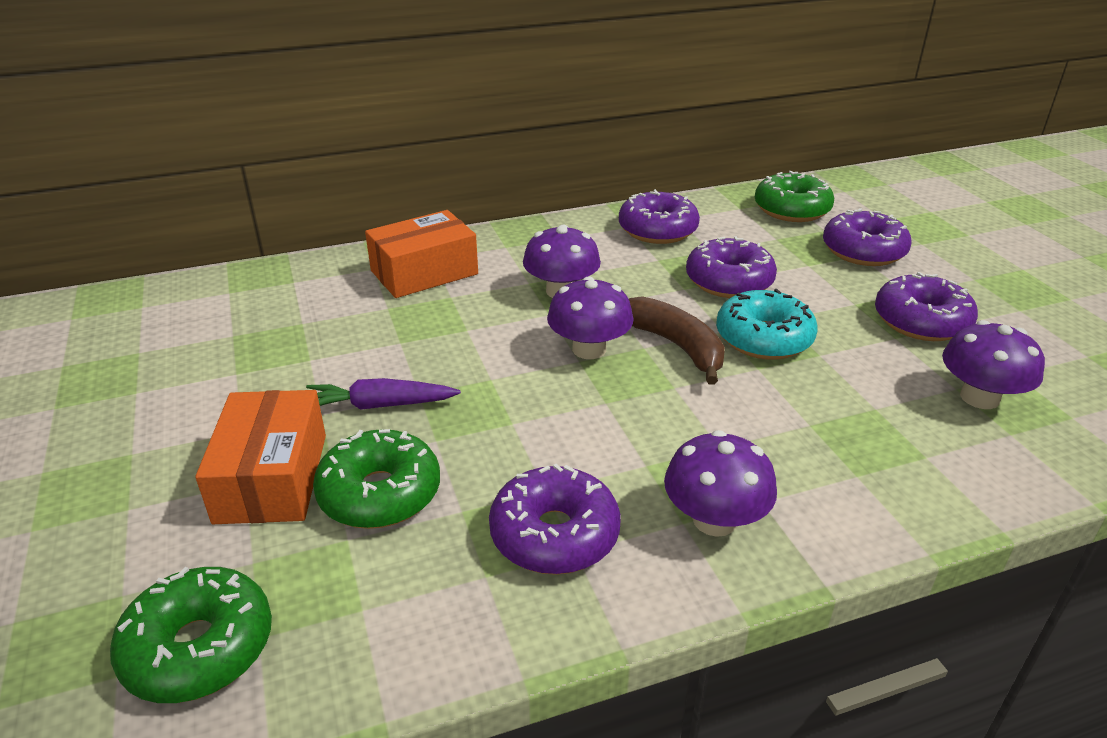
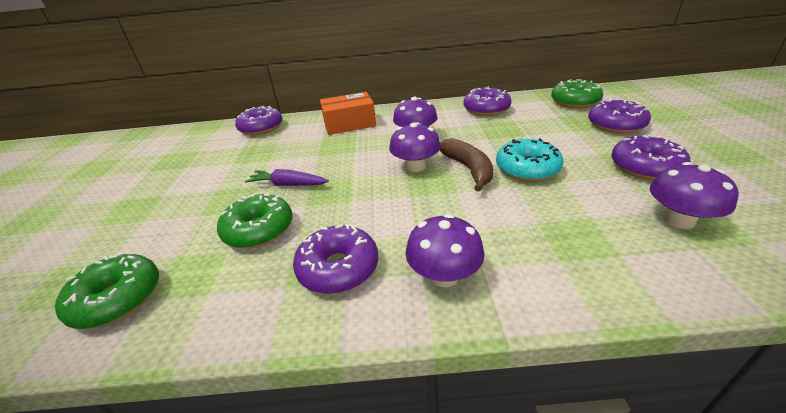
camera: 20 degrees right, 0 degrees up
orange box [195,390,326,524] -> none
purple donut [686,236,777,298] -> purple donut moved to [235,106,283,135]

